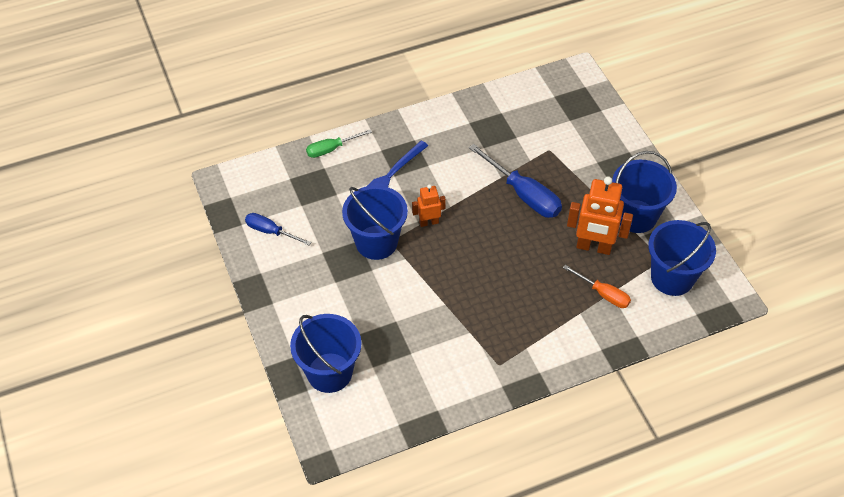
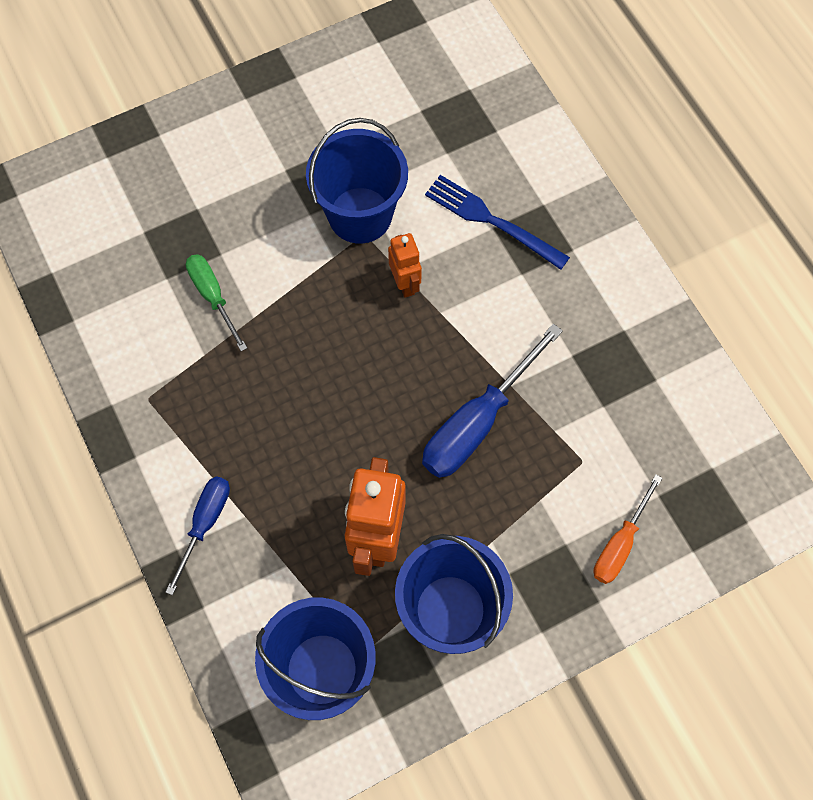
camera: 85 degrees right, 15 degrees up
blue screwdriver [245,213,312,246] -> blue screwdriver moved to [165,476,230,595]
blue bucket [290,314,361,393] -> none
green screwdriver [306,129,372,158] -> green screwdriver moved to [186,254,247,351]
orange screwdriver [563,265,631,308] -> orange screwdriver moved to [594,474,662,584]

